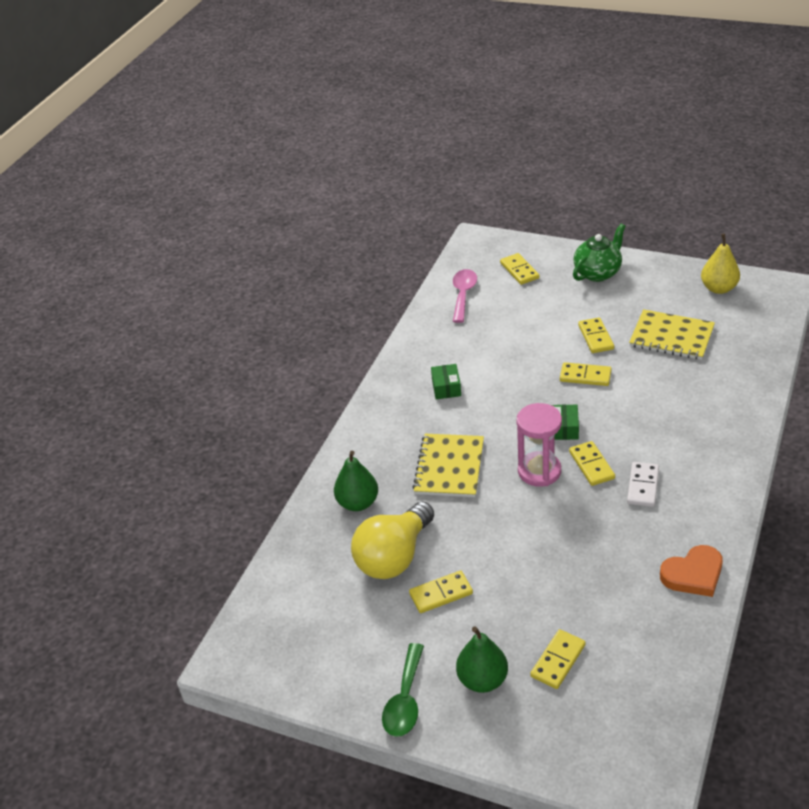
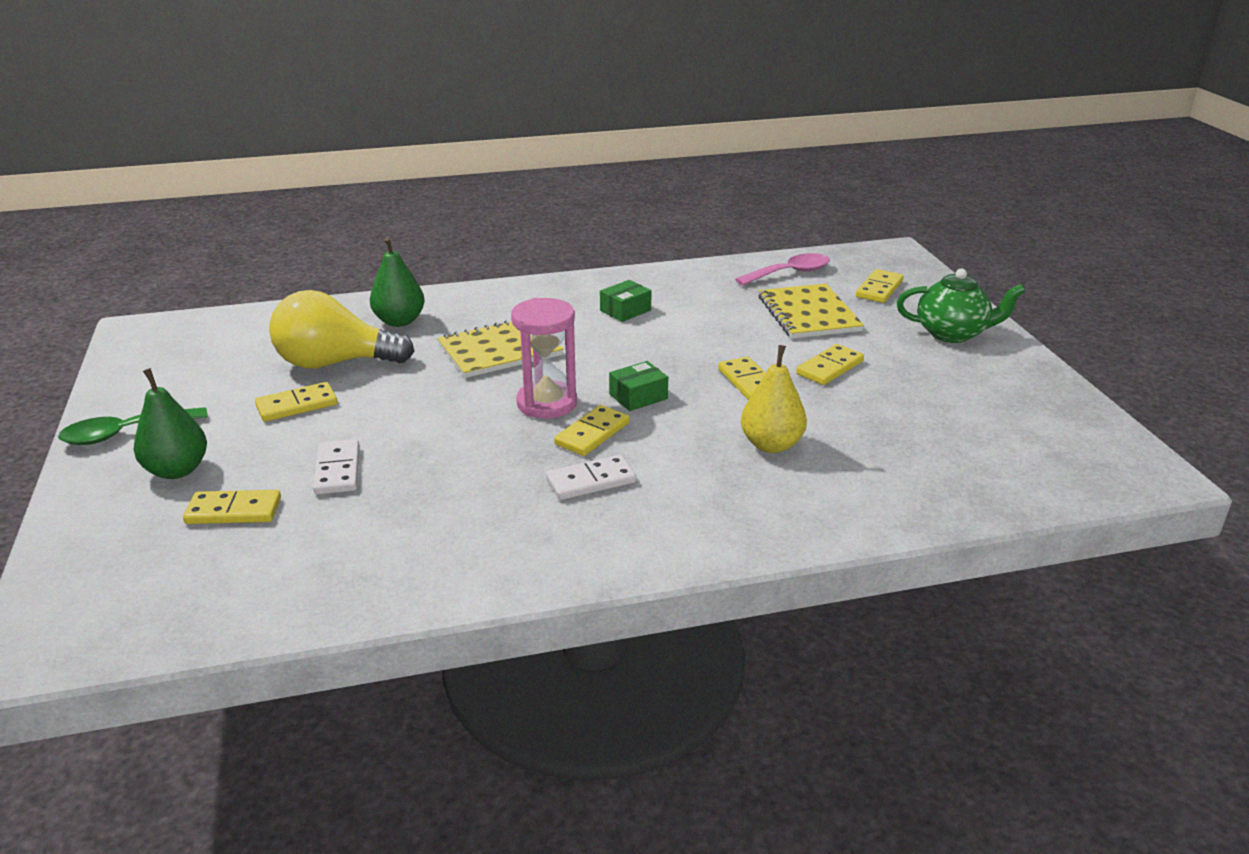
camera: 50 degrees right, 10 degrees down
yellow domino [409,571,473,613] -> yellow domino turned 60 degrees counterclockwise [255,382,338,422]
yellow notebook [629,309,715,360] -> yellow notebook moved to [758,284,864,339]
orange heart [660,545,723,597] -> none
yellow pear [701,233,740,294] -> yellow pear moved to [741,345,807,453]
none -> white domino [313,439,359,495]

